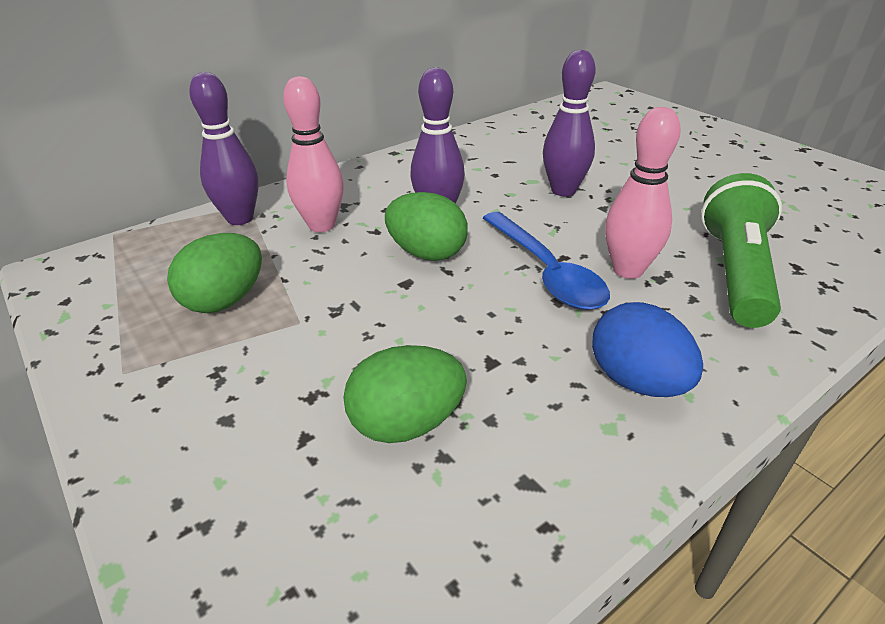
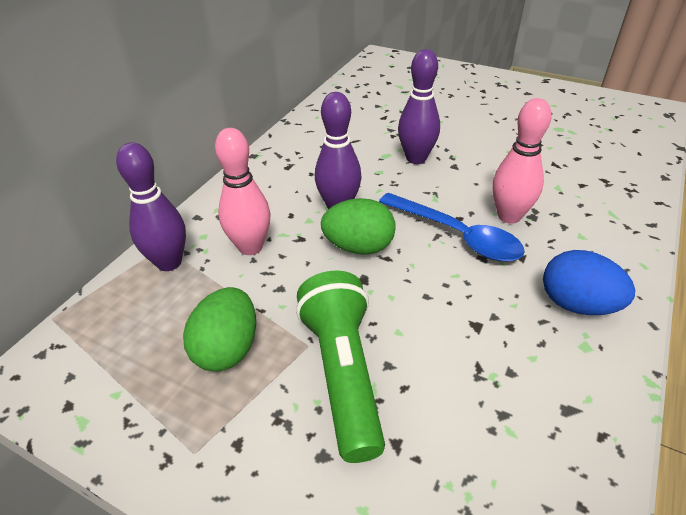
camera: 25 degrees left, 5 degrees up
green egg [343,345,467,443] -> none
green flashlight [701,173,782,328] -> green flashlight moved to [296,270,385,463]

